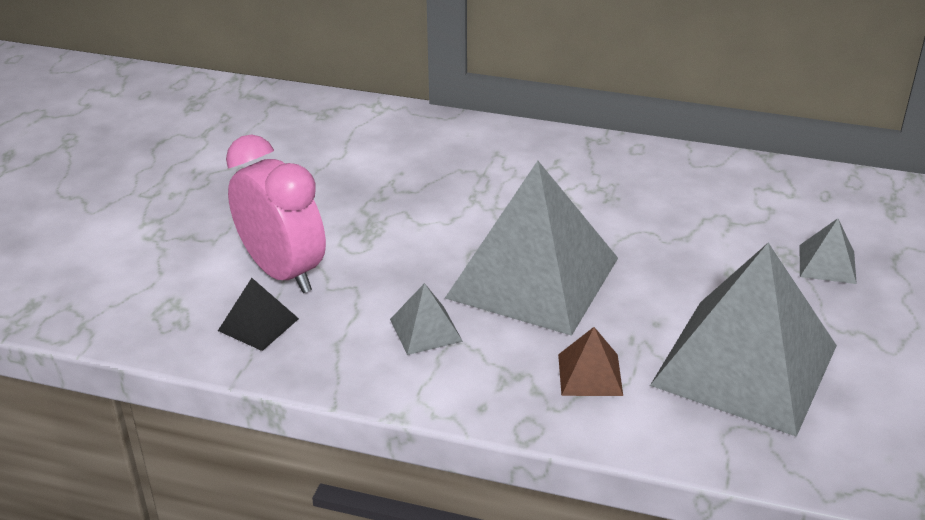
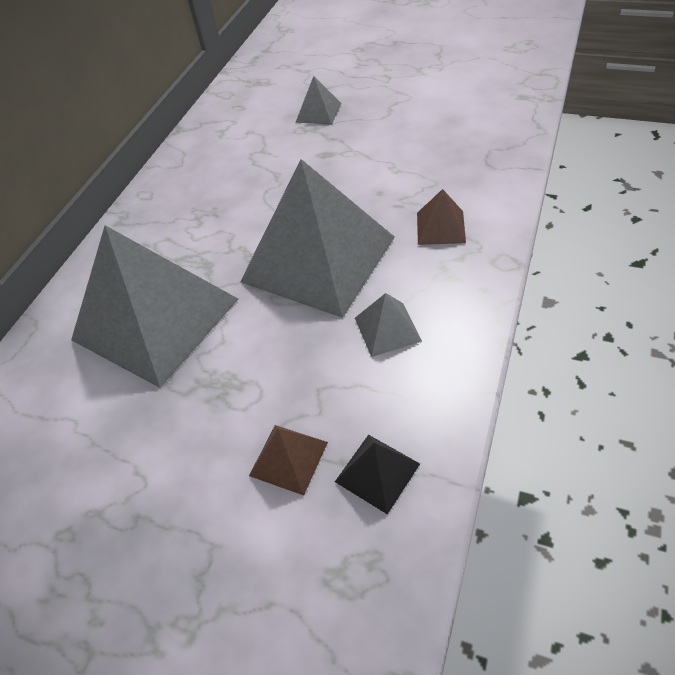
camera: 80 degrees left, 15 degrees up
pink clock [226,134,326,293] -> brown pyramid [249,425,328,495]
grey pyramid [650,243,837,437] -> grey pyramid moved to [71,225,238,388]

